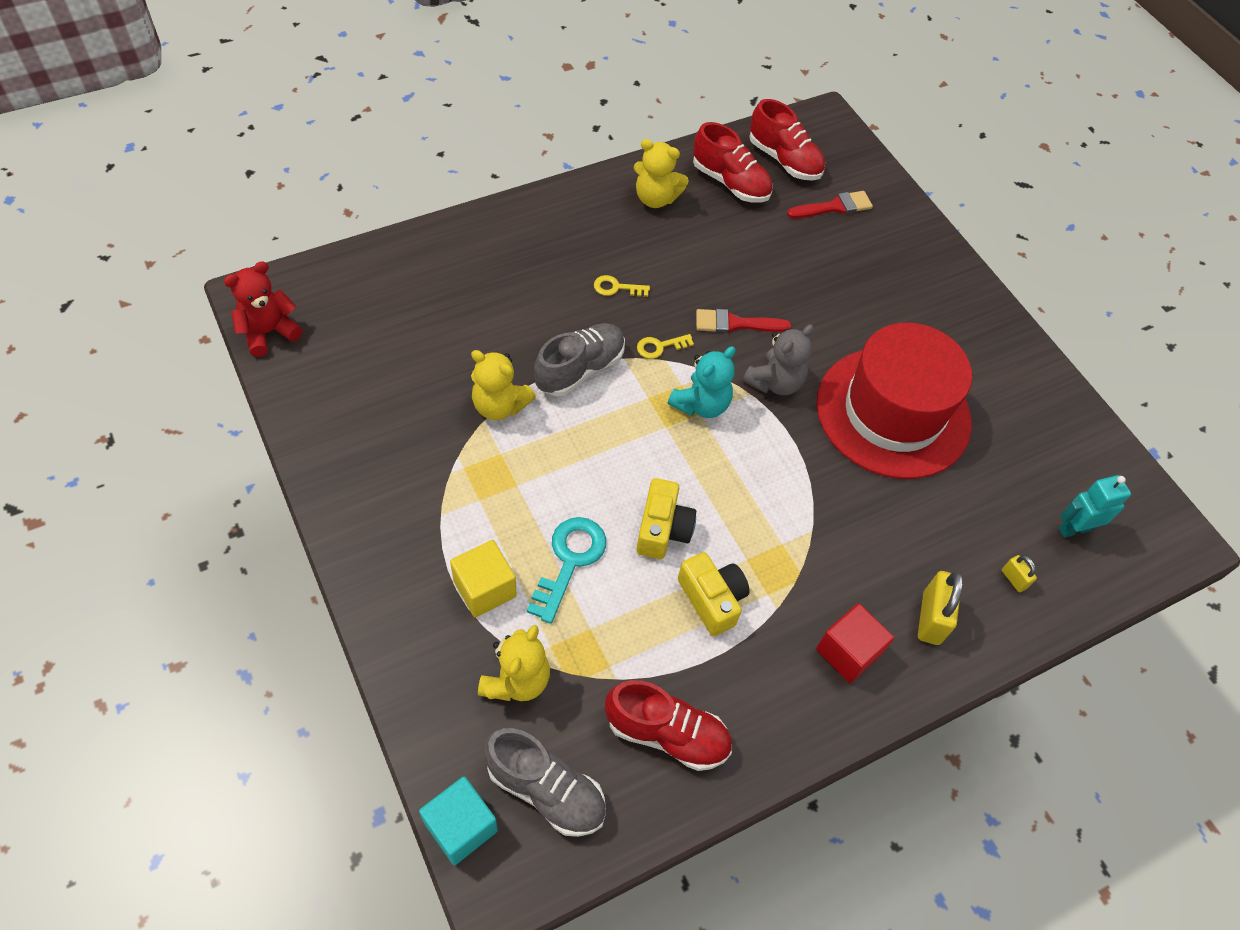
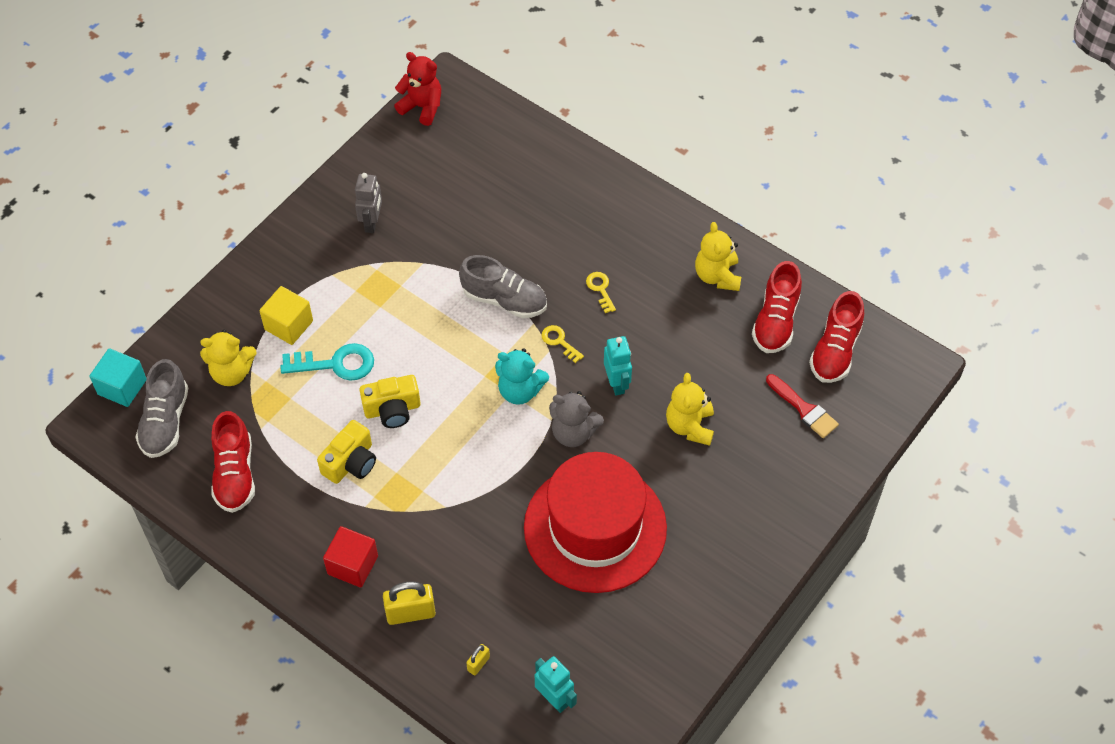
camera: 70 degrees right, 0 degrees up
yellow teddy bear [471,350,536,420] -> yellow teddy bear moved to [666,373,714,446]
red brush [696,309,791,333] -> turquoise robot [604,336,632,395]
none -> grey robot [355,173,382,233]

